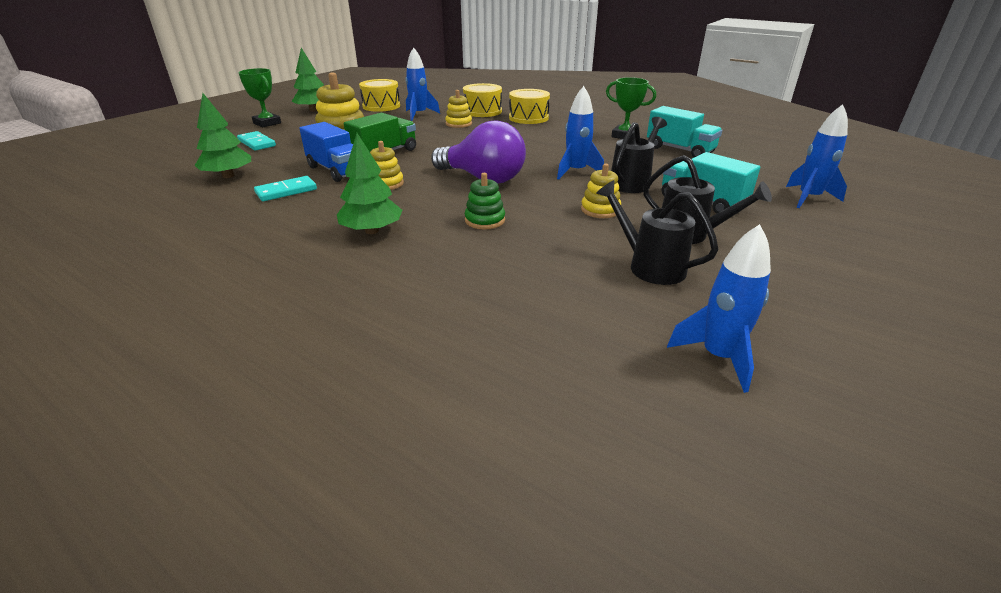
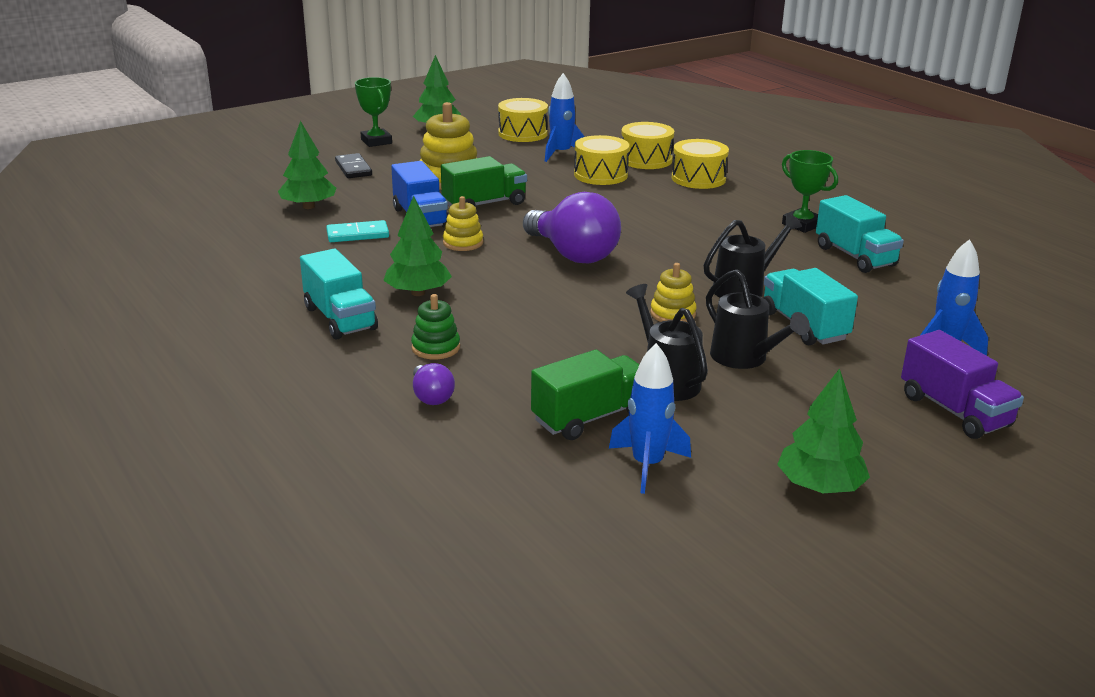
camera: 20 degrees right, 5 degrees down
turquoise domino [237,131,276,151] -> black domino [335,153,372,178]
yellow stacking toy [445,90,472,128] -> yellow drum [574,135,629,185]
green stacking toy [464,173,505,229] -> green stacking toy moved to [411,294,460,360]
blue rocket [557,86,604,180] -> none
none -> turquoise truck [300,248,378,340]
none -> purple light bulb [413,363,455,405]
none -> green truck [531,349,640,440]
none -> green tree [777,368,870,493]
none -> purple truck [901,330,1024,439]

